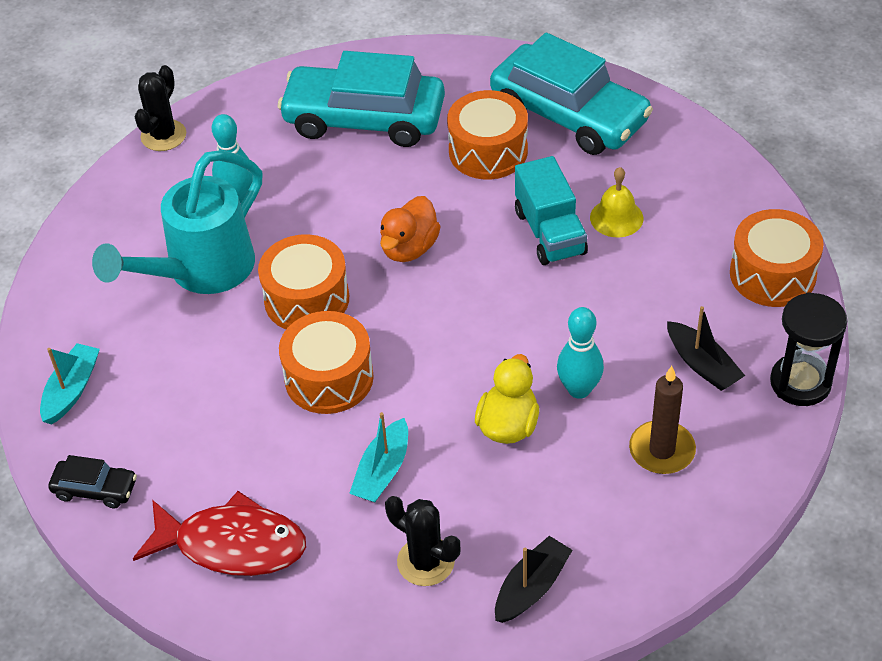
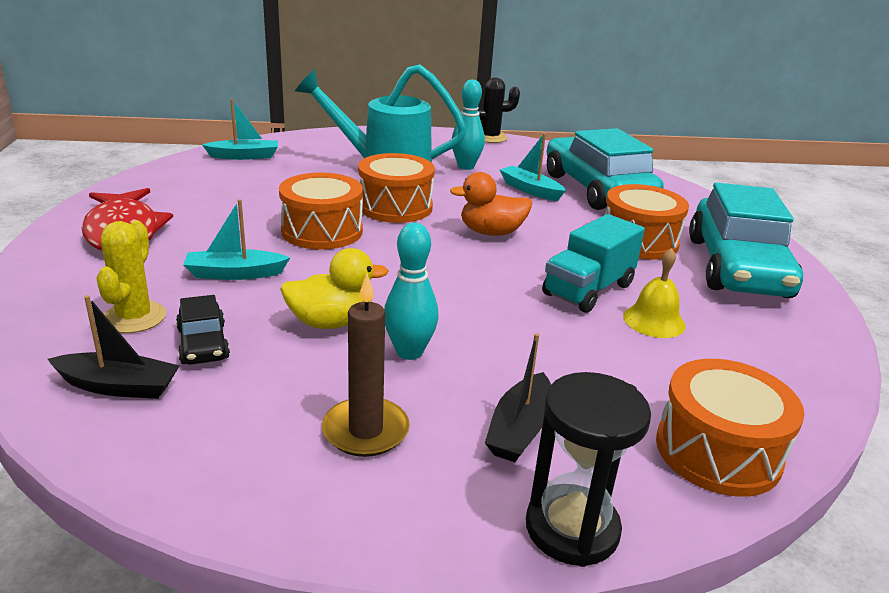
camera: 55 degrees right, 20 degrees down
black car [48,455,137,508] -> black car moved to [176,295,230,365]
black cactus [385,496,461,586] -> yellow cactus [96,221,166,333]
none -> turquoise boat [500,133,566,201]

